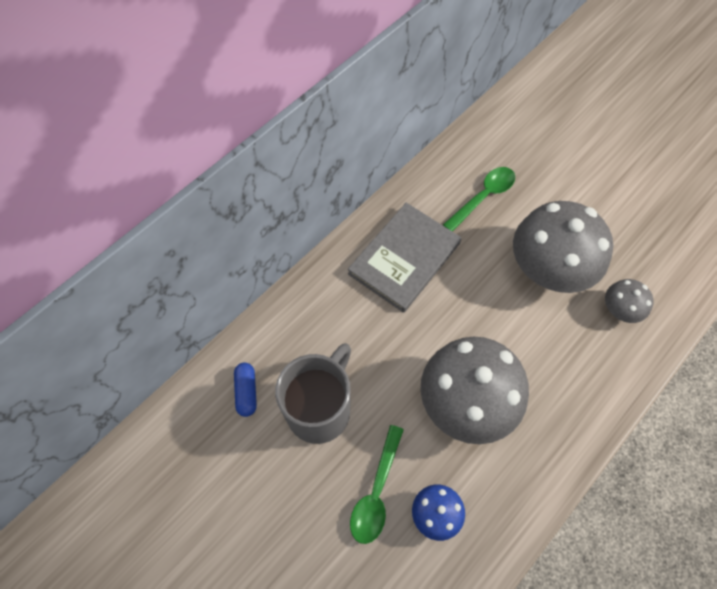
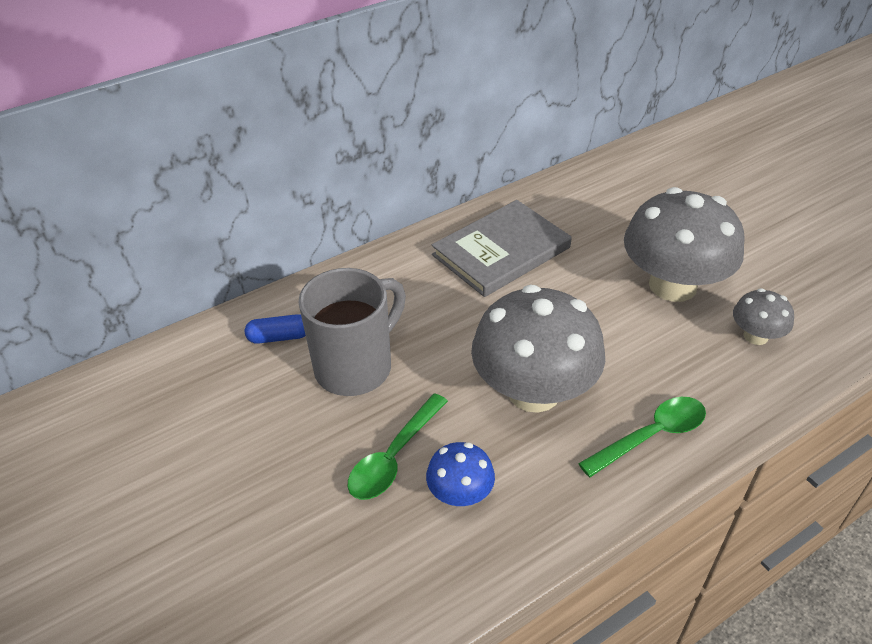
camera: 15 degrees right, 20 degrees down
blue capsule [234,362,257,417] -> blue capsule turned 75 degrees clockwise [245,314,306,344]
green spoon [443,167,515,232] -> green spoon moved to [578,397,706,477]

